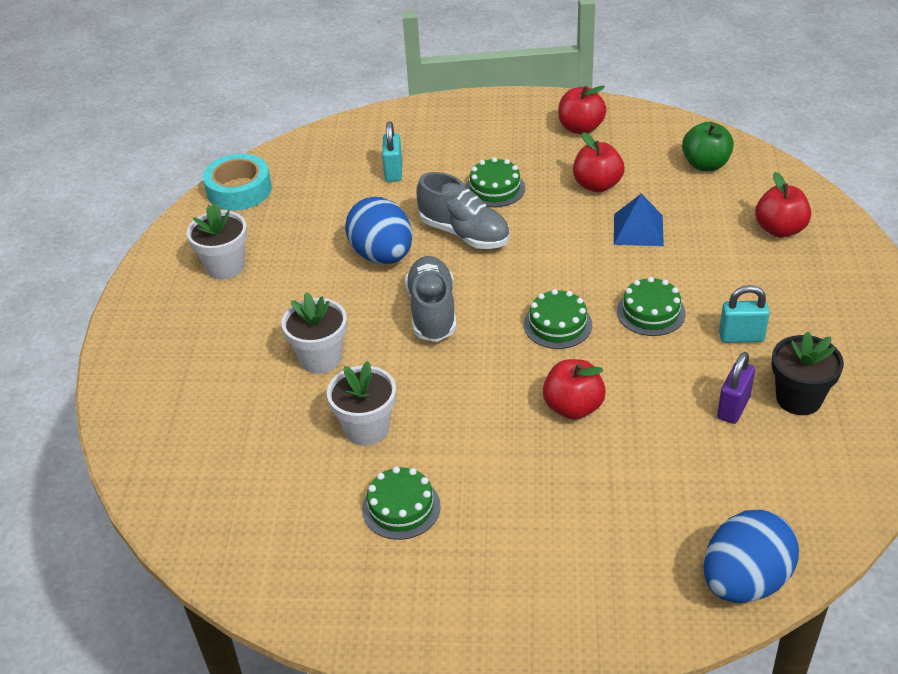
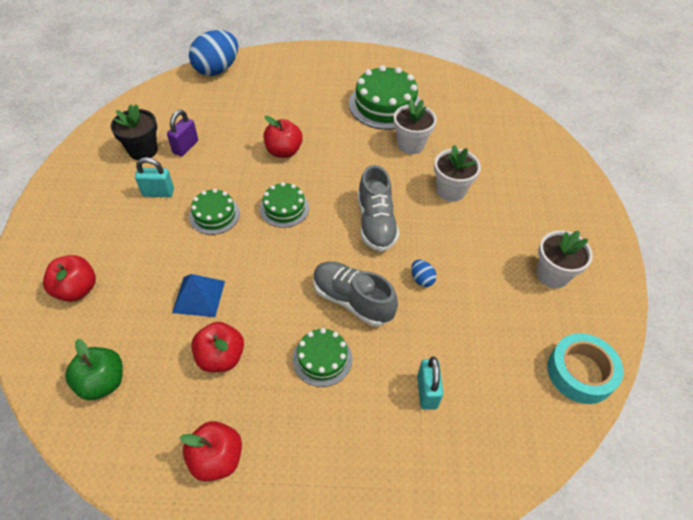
camera: 175 degrees right, 10 degrees up
blue egg [345,197,412,264] -> blue egg [411,260,436,287], size x0.43
green cake [362,466,441,540] -> green cake [349,65,420,130], size x1.74

